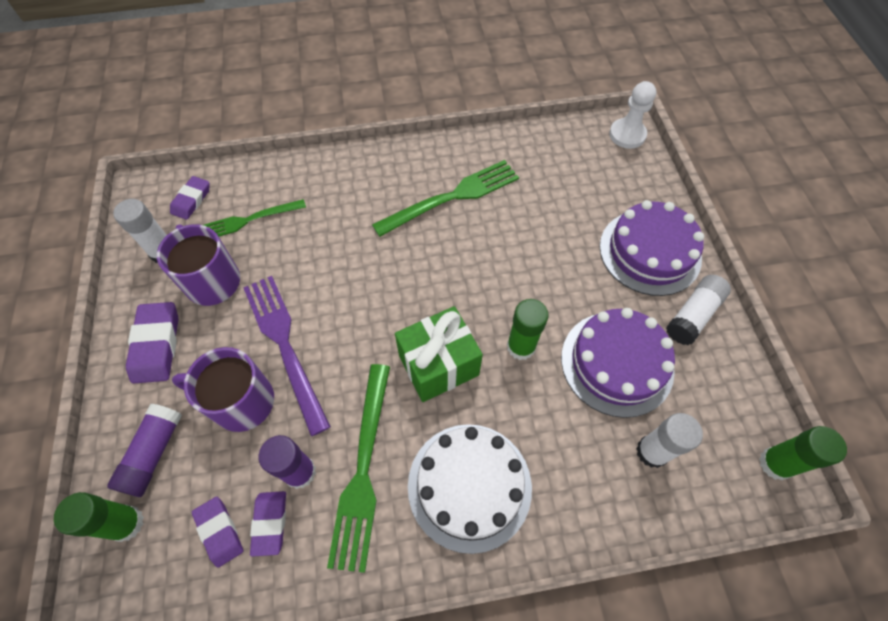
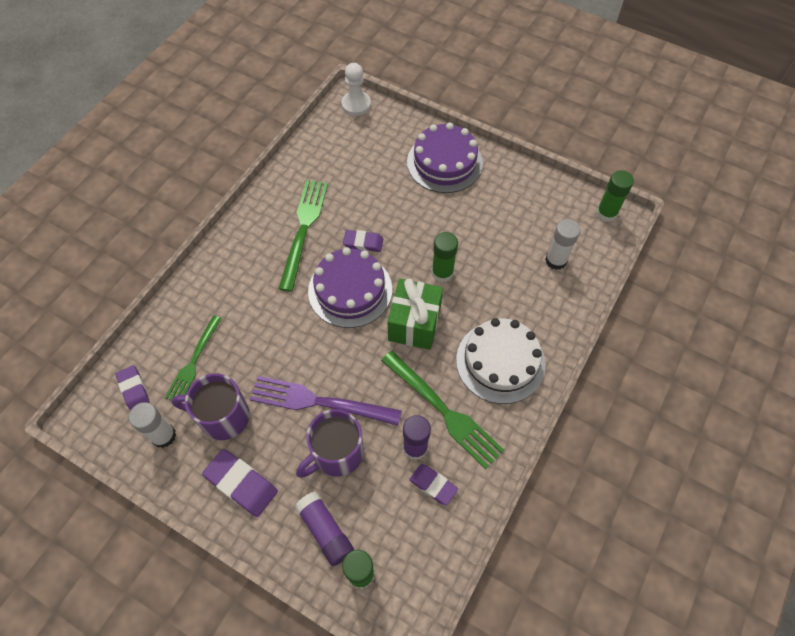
camera: 50 degrees left, 0 degrees up
purple eraser [192,497,244,568] -> purple eraser moved to [343,230,383,252]
purple cake [561,308,675,418] -> purple cake moved to [308,247,392,328]
white glue stick [666,275,731,345] -> none

